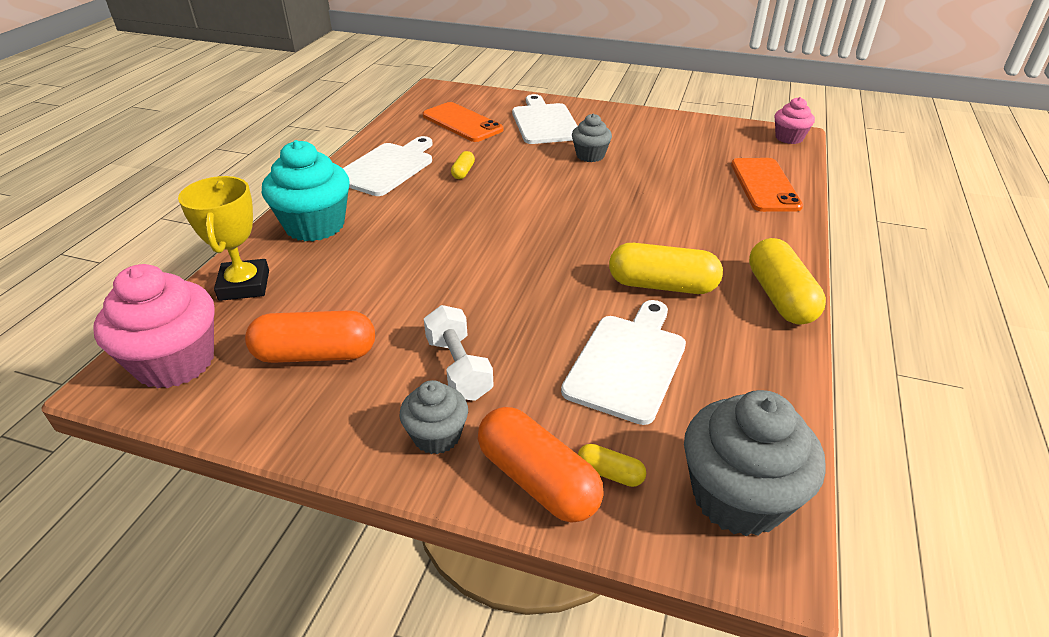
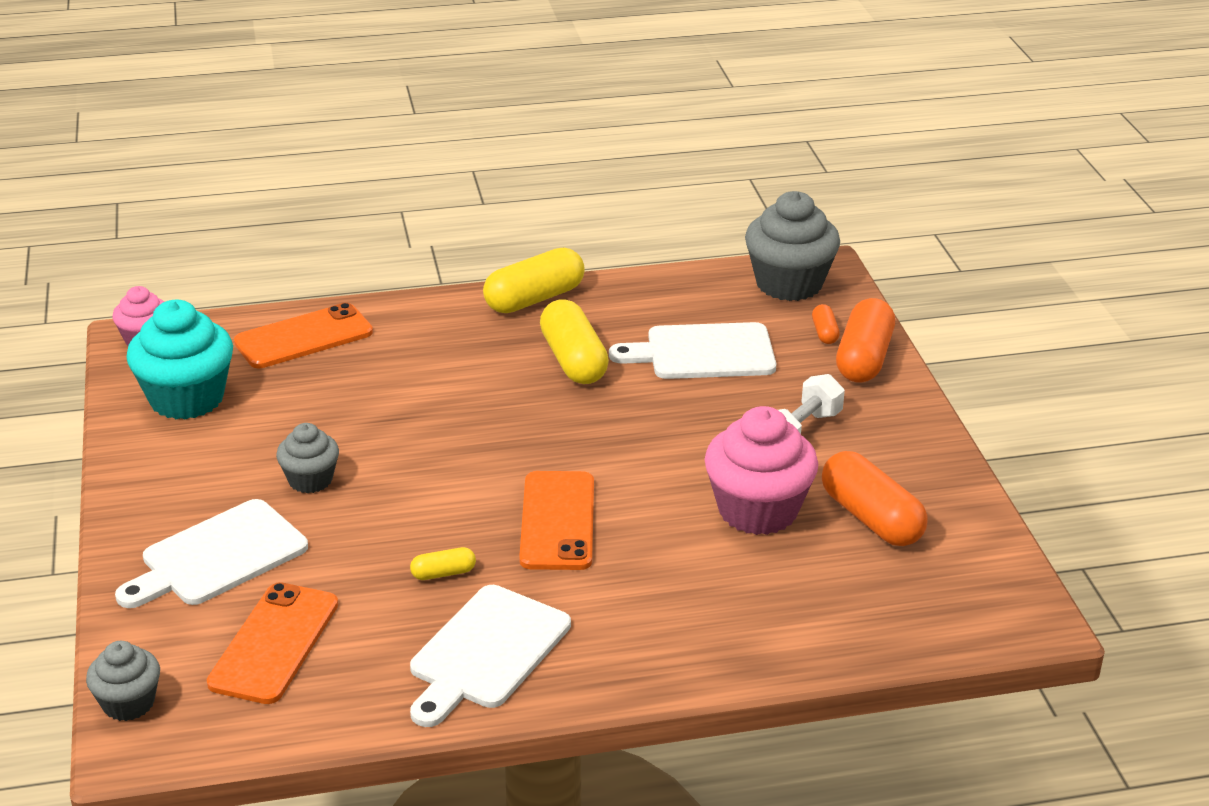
camera: 120 degrees left, 5 degrees down
pink cupcake [93,264,215,389] -> pink cupcake moved to [705,406,818,535]
yellow trophy [178,176,269,301] -> none
turquoise cupcake [262,140,350,242] -> turquoise cupcake moved to [126,300,233,420]
white cutting board [343,136,433,196] -> white cutting board turned 60 degrees counterclockwise [410,585,571,727]
grey cupcake [400,380,468,454] -> grey cupcake moved to [86,641,160,721]
yellow capsule [578,444,646,487] -> orange capsule [812,304,840,344]
none -> orange phone [519,471,594,570]

